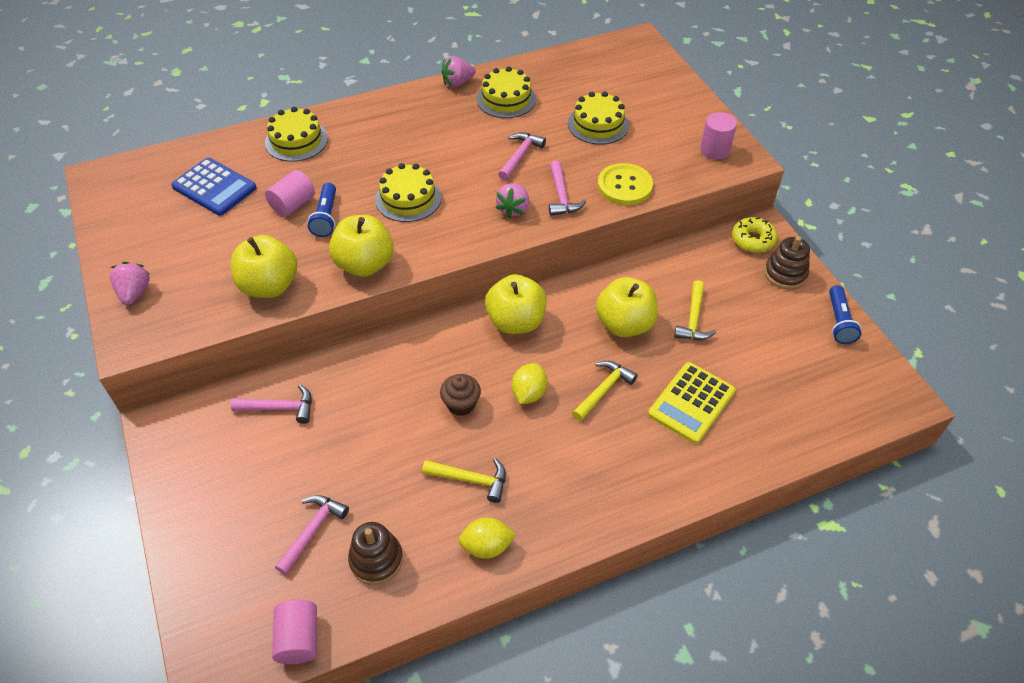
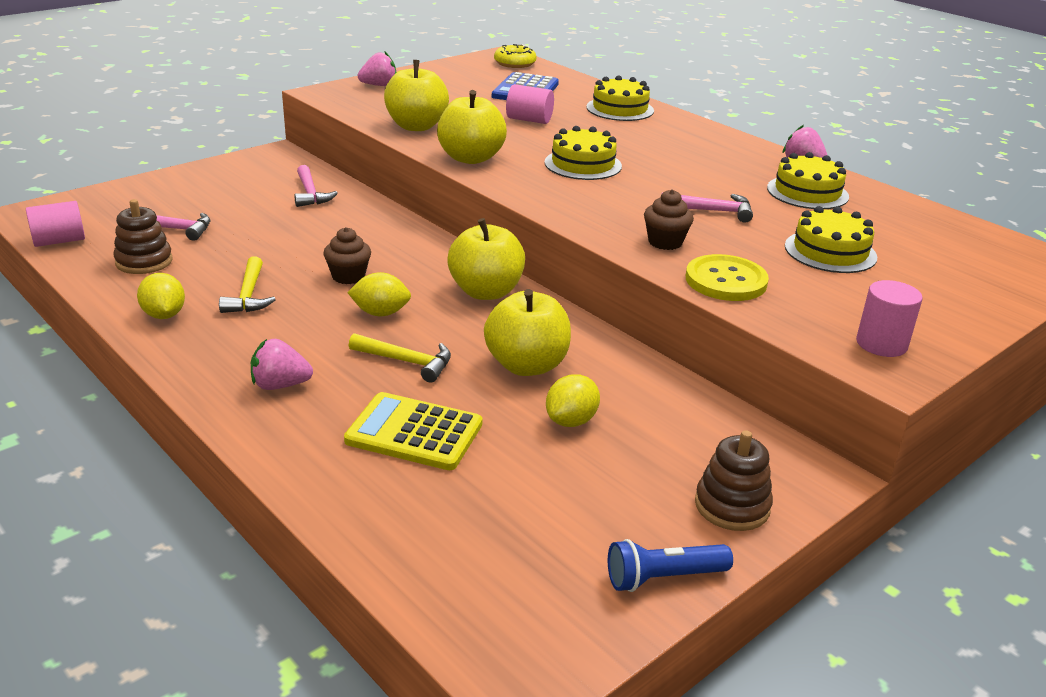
camera: 70 degrees right, 20 degrees down
blue flashlight [308,183,336,237] -> none
pink strawberry [496,183,529,218] -> pink strawberry moved to [251,339,313,390]
pink hammer [549,161,587,216] -> brown cupcake [644,189,694,250]
yellow hammer [674,280,716,340] -> yellow lemon [546,374,600,427]
yellow donut [732,217,778,253] -> yellow donut moved to [494,44,536,68]

